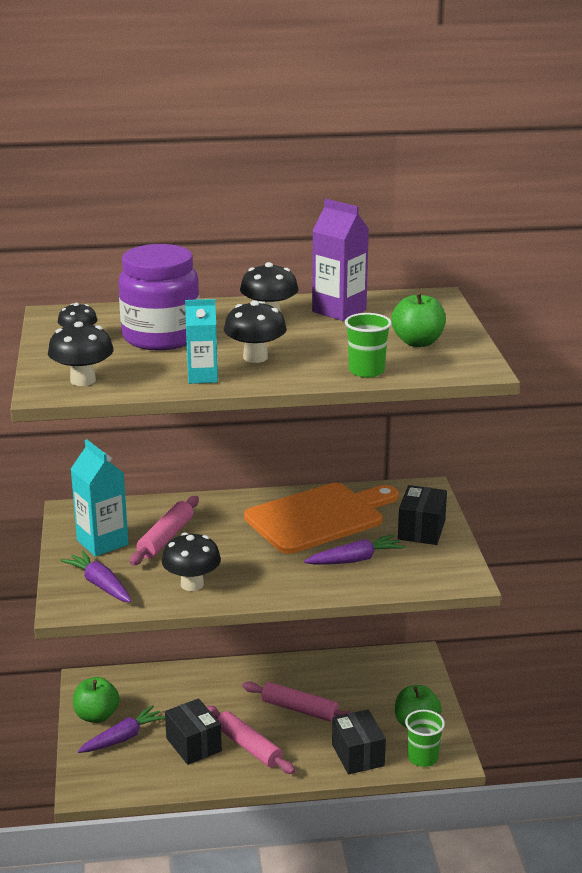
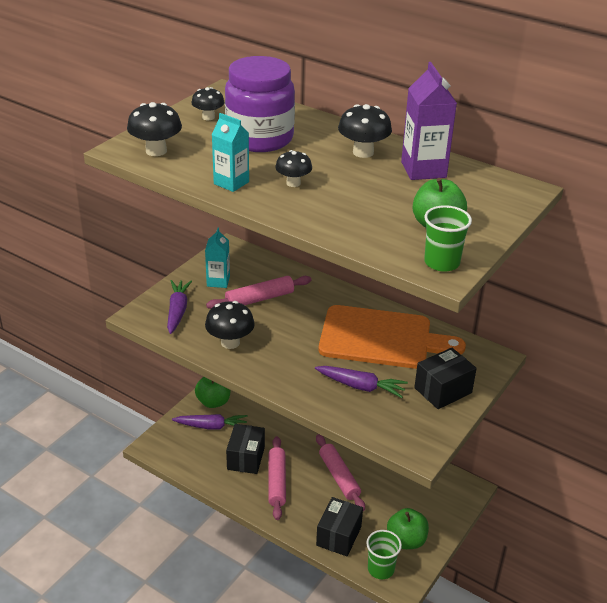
camera: 40 degrees right, 10 degrees up
turquoise carton [71,439,128,557] -> turquoise carton [205,228,230,288], size x0.66
black mushroom [224,300,287,363] -> black mushroom [275,150,312,187], size x0.65
green cup [345,313,392,378] -> green cup moved to [424,205,472,272]

